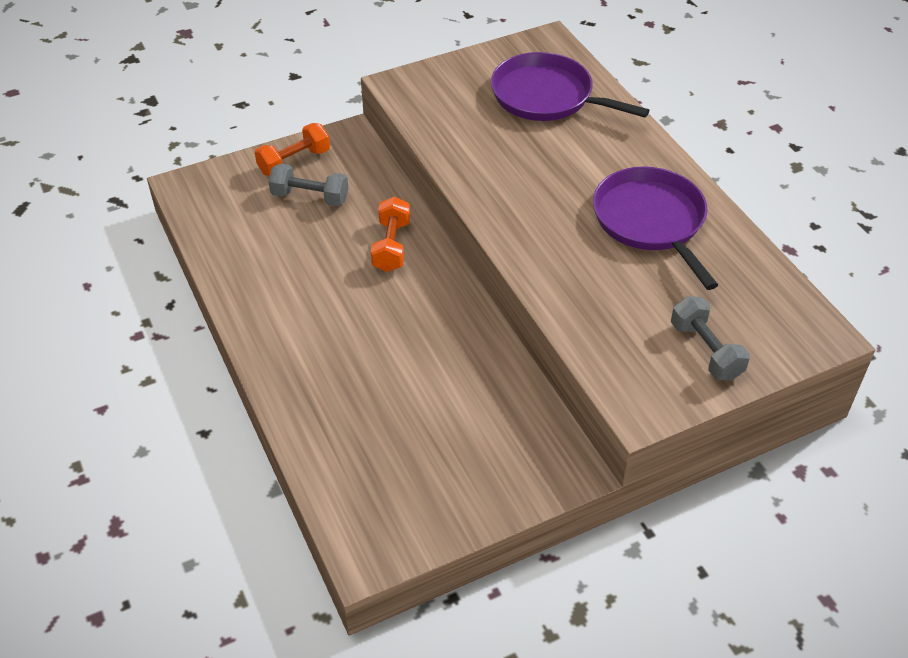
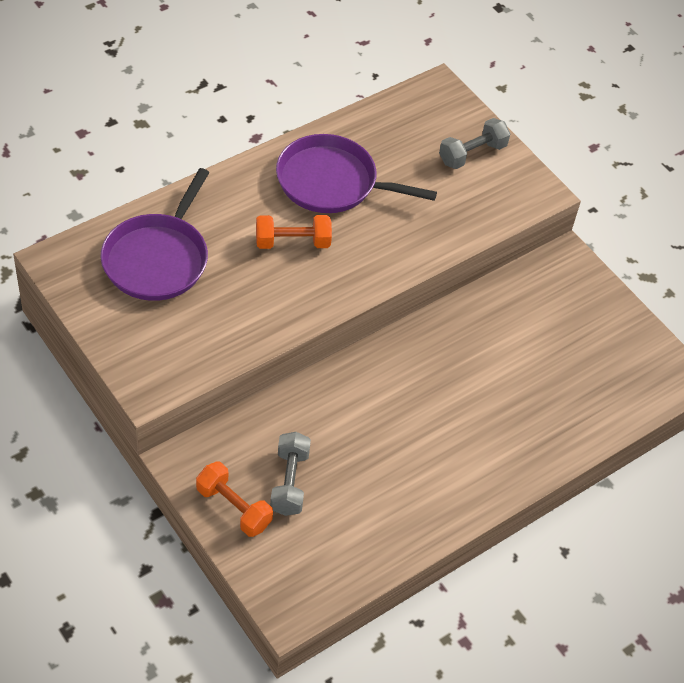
camera: 105 degrees left, 5 degrees up
orange dumbbell [371,197,410,272] -> orange dumbbell moved to [256,215,332,249]
purple pan [593,167,718,290] -> purple pan turned 45 degrees clockwise [276,134,437,213]

